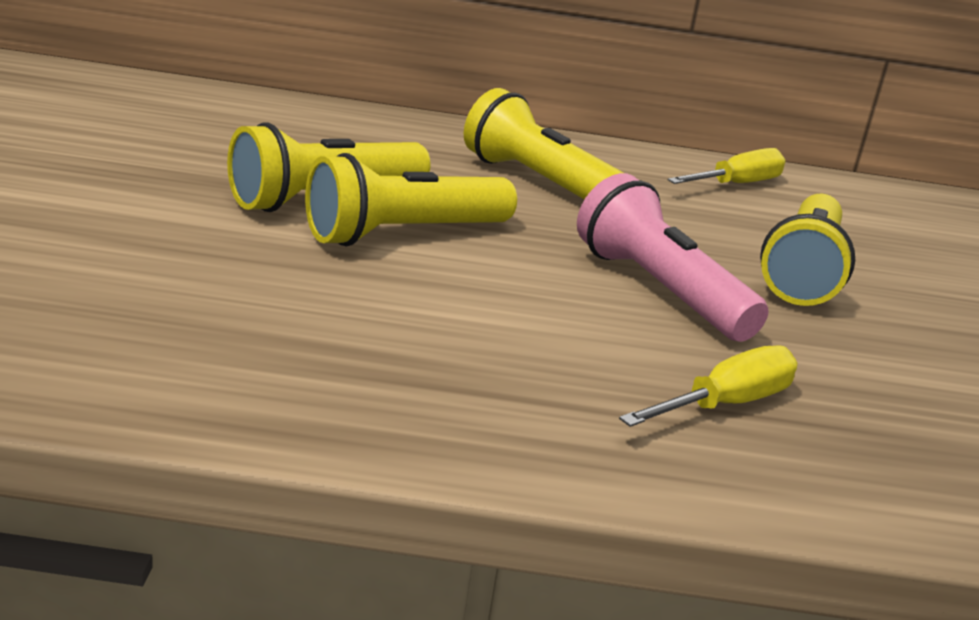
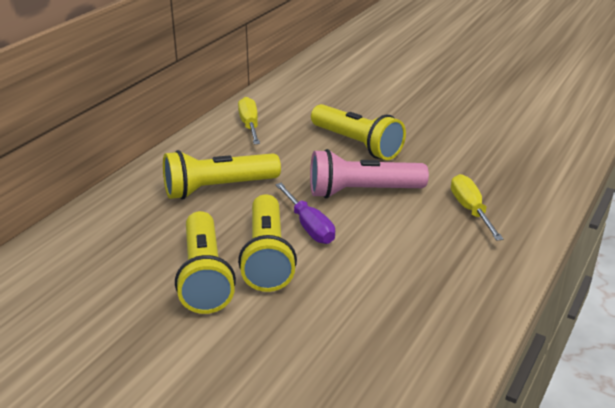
camera: 60 degrees left, 5 degrees up
none -> purple screwdriver [275,183,335,244]

